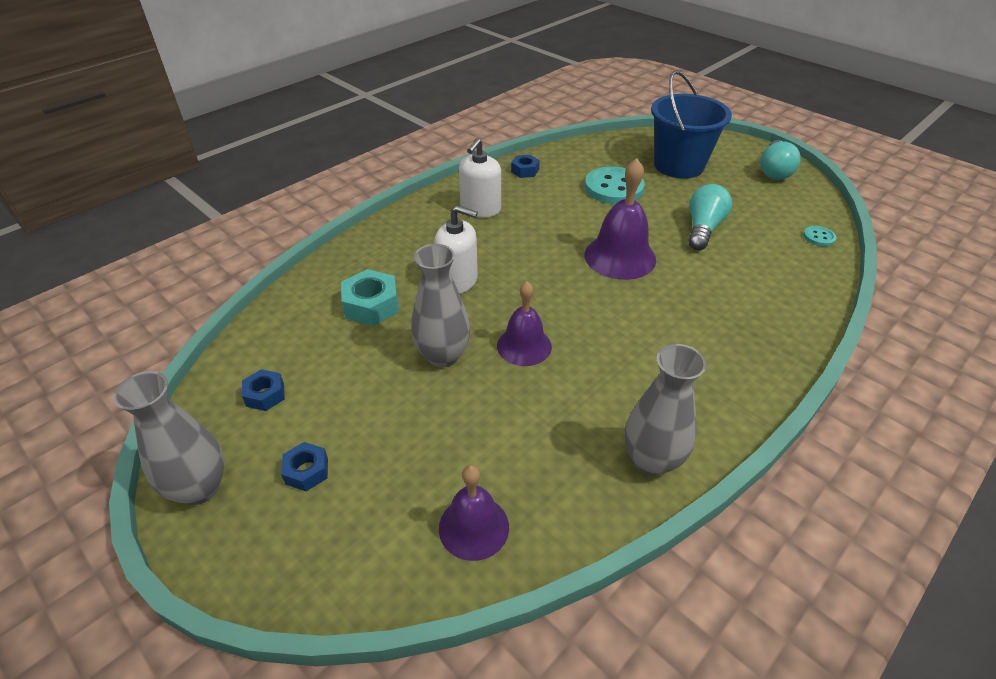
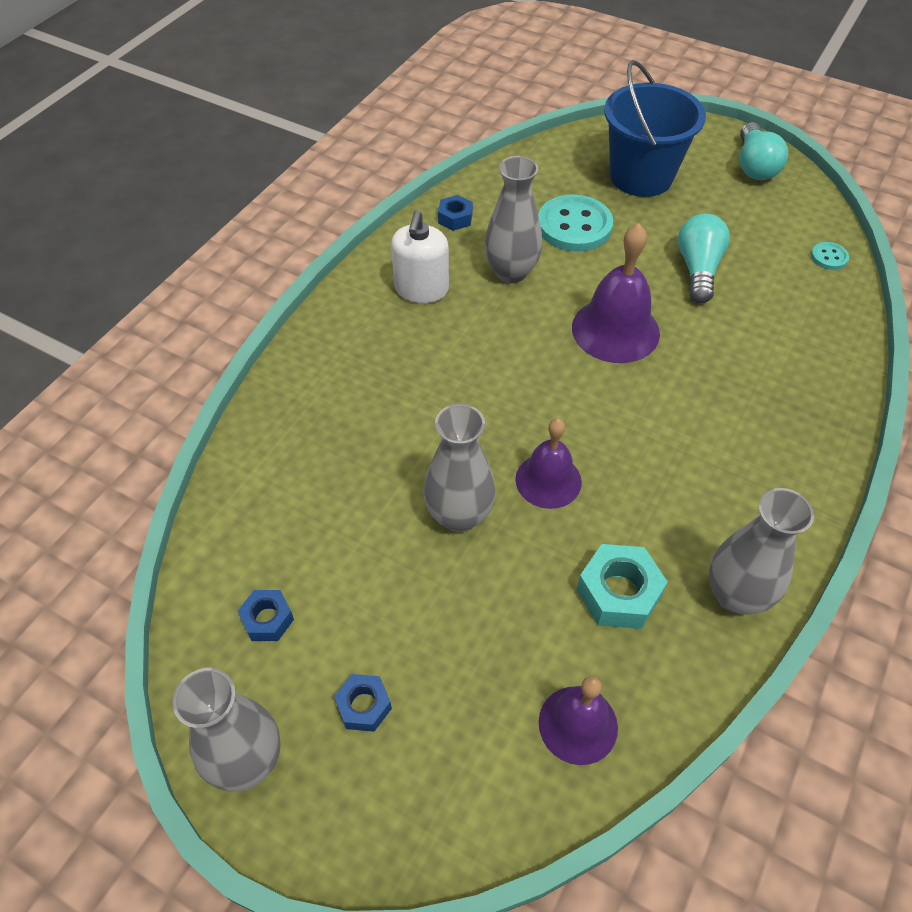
camera: 15 degrees left, 10 degrees up
turquoise nut [341,269,399,326] -> turquoise nut moved to [577,544,668,629]
white soap dispenser [434,205,478,294] -> none
none -> grey vase [484,156,542,283]

